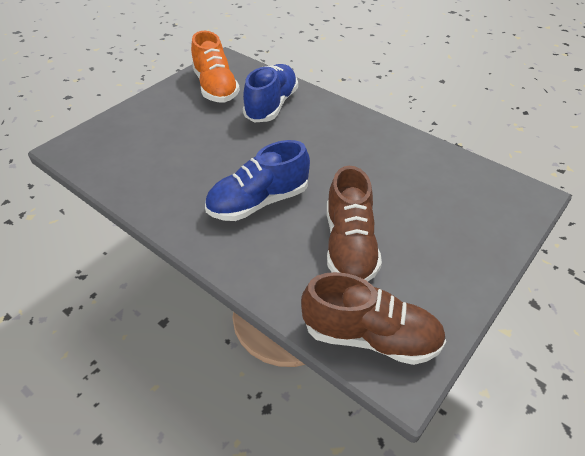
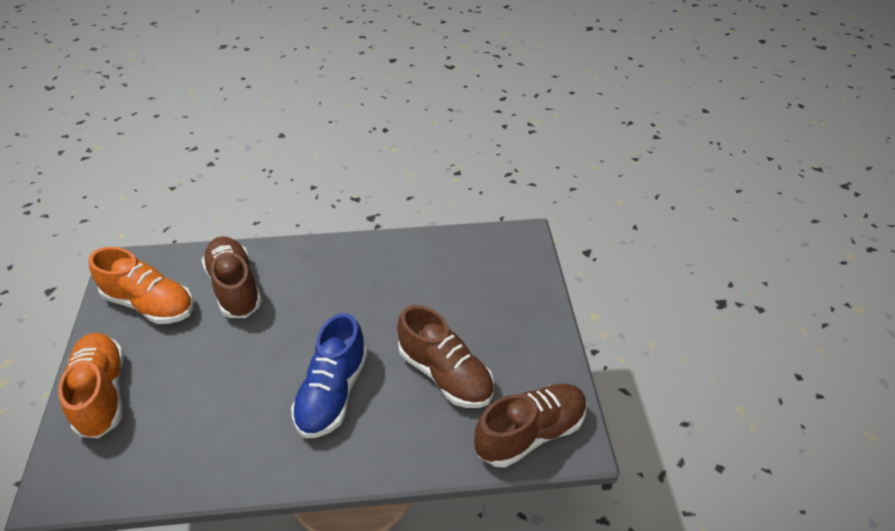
camera: 45 degrees left, 0 degrees up
blue shoe [243,64,298,123] -> brown shoe [202,236,262,318]
none -> orange shoe [58,333,124,438]

